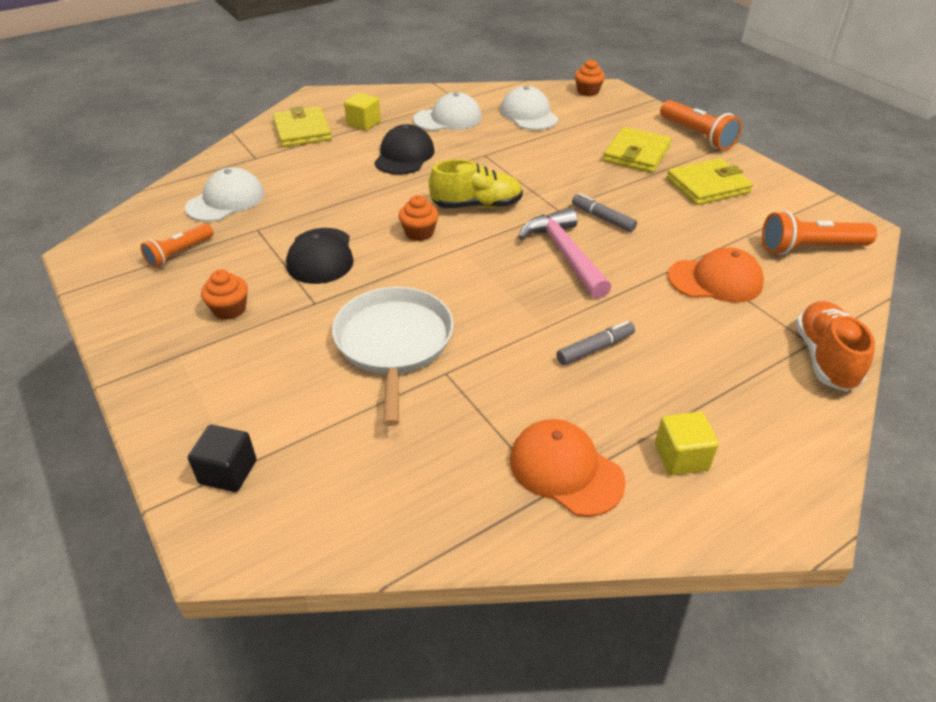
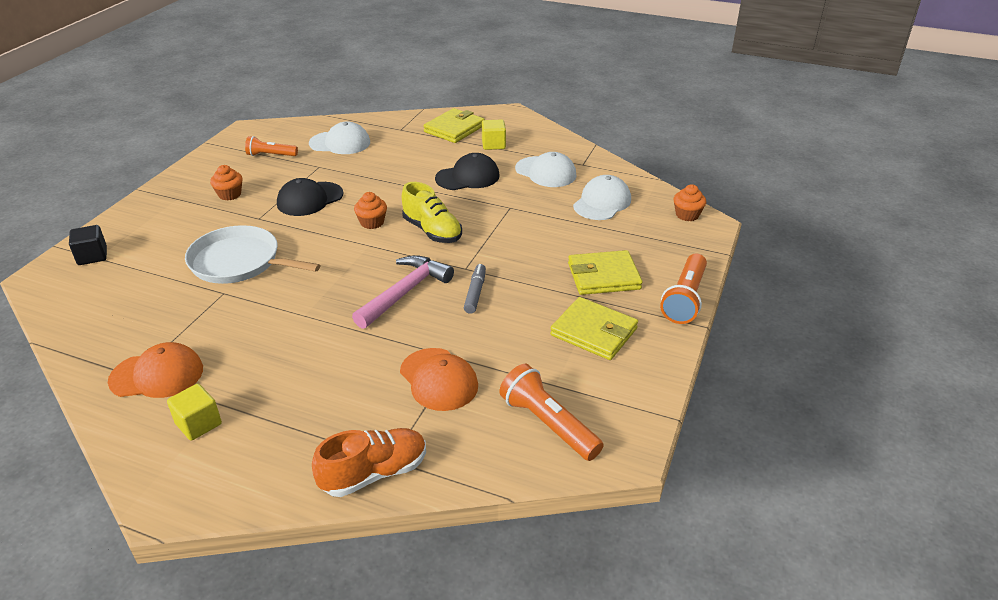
camera: 55 degrees right, 5 degrees down
white pan [332,287,454,426] -> white pan turned 120 degrees counterclockwise [185,225,320,284]
orange cap [510,419,626,517] -> orange cap turned 75 degrees clockwise [108,342,203,398]
grey marker [556,321,635,365] -> none

